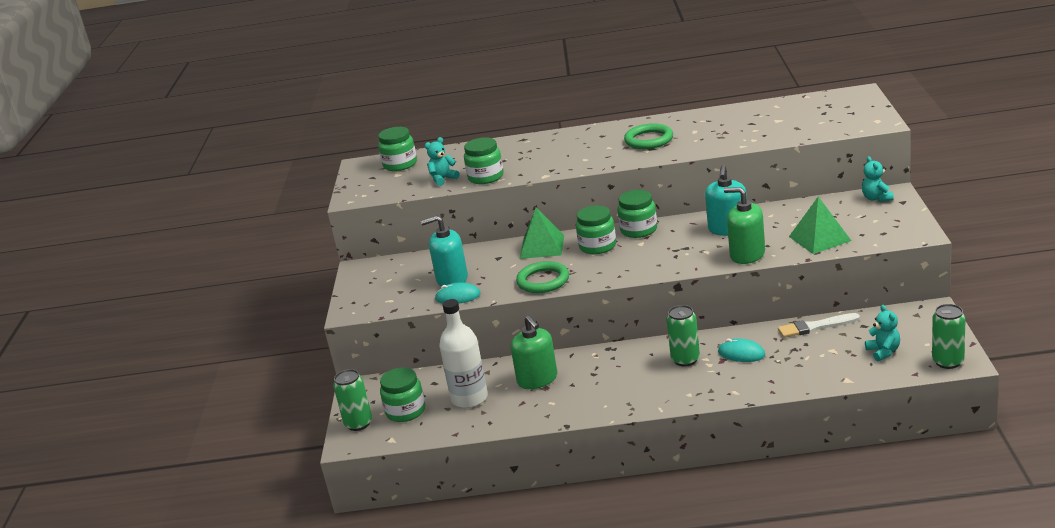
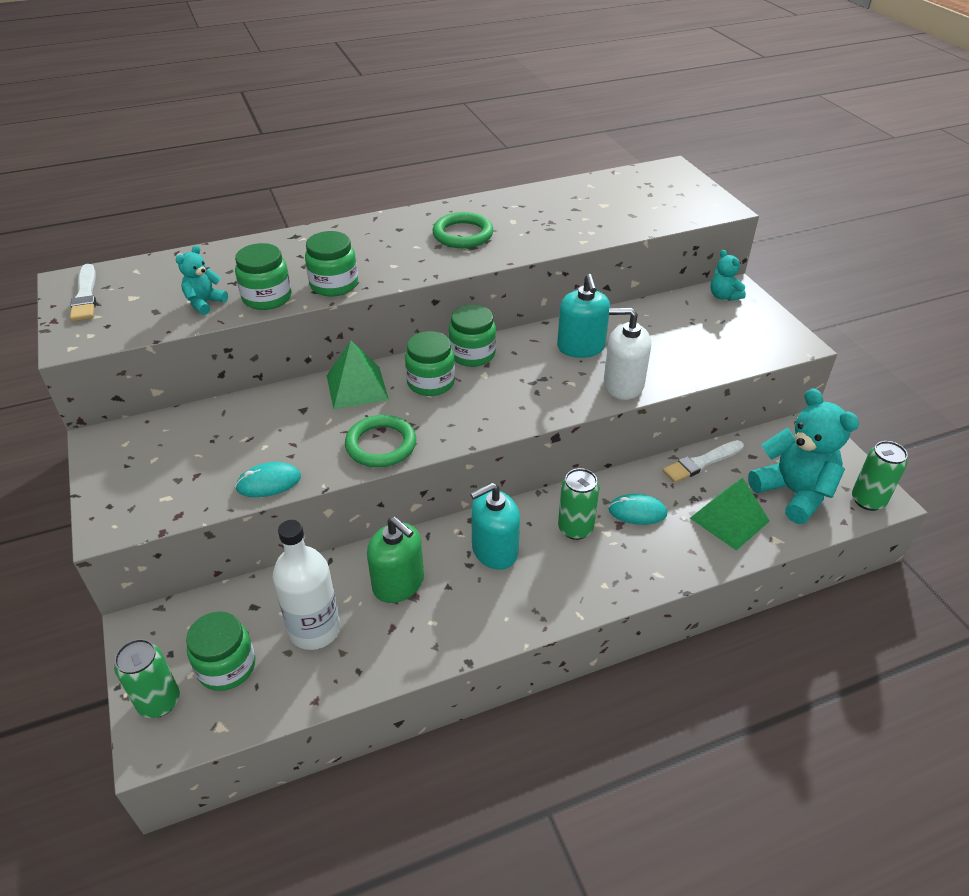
camera: 25 degrees left, 15 degrees up
green jar [378,127,417,171] -> green jar moved to [305,231,358,296]
turquoise soap dispenser [421,215,468,286] -> turquoise soap dispenser moved to [470,483,520,570]
green soap dispenser [724,187,765,264] -> white soap dispenser [604,308,651,400]
green pyramid [789,197,851,254] -> green pyramid moved to [690,478,770,551]
turquoise teddy bear [865,305,900,361] -> turquoise teddy bear [748,388,859,524], size x2.02
none -> white brush [70,264,96,321]

